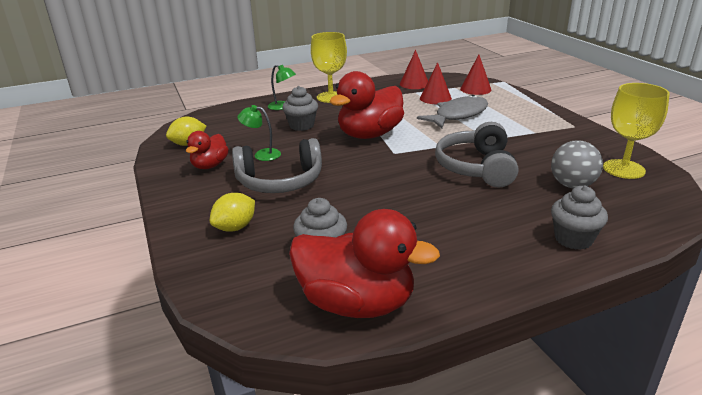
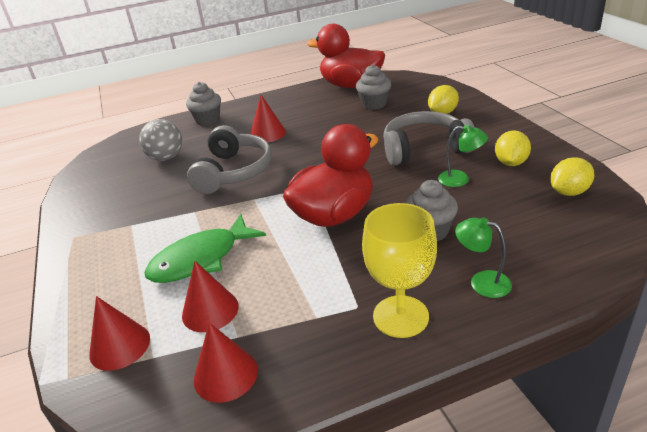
camera: 175 degrees left, 5 degrees up
red duck [186,131,229,169] -> yellow lemon [495,130,531,166]
grey fish [417,95,488,128] -> green fish [144,214,266,283]
yellow goblet [603,83,670,179] -> none
none -> red cone [250,95,286,142]

